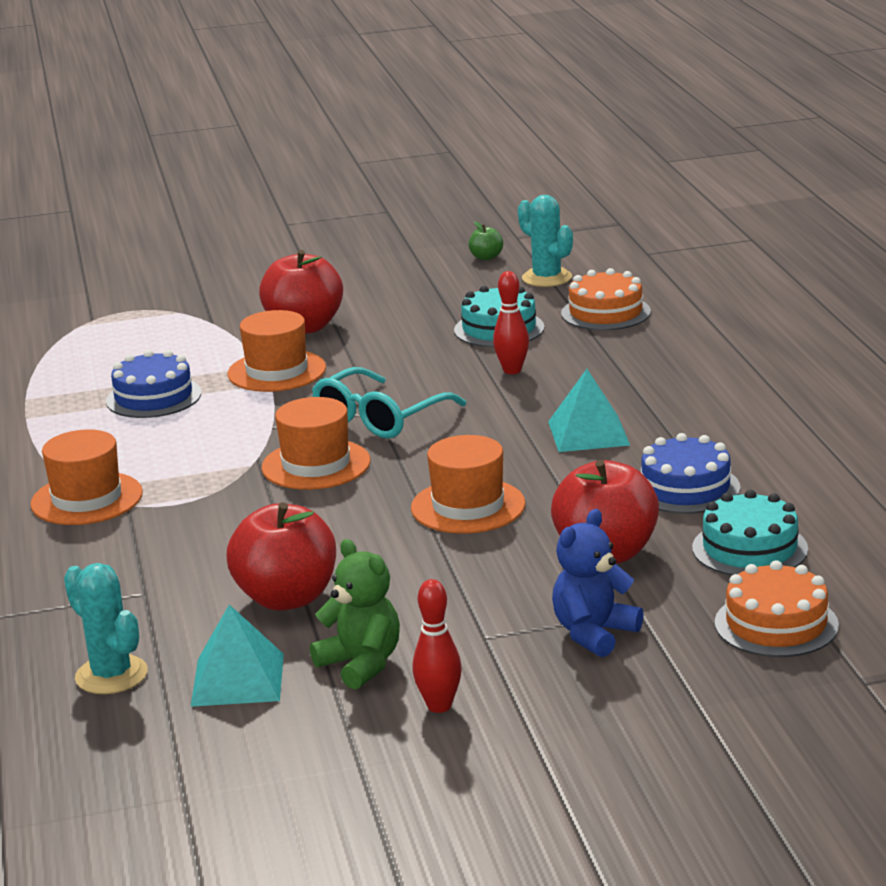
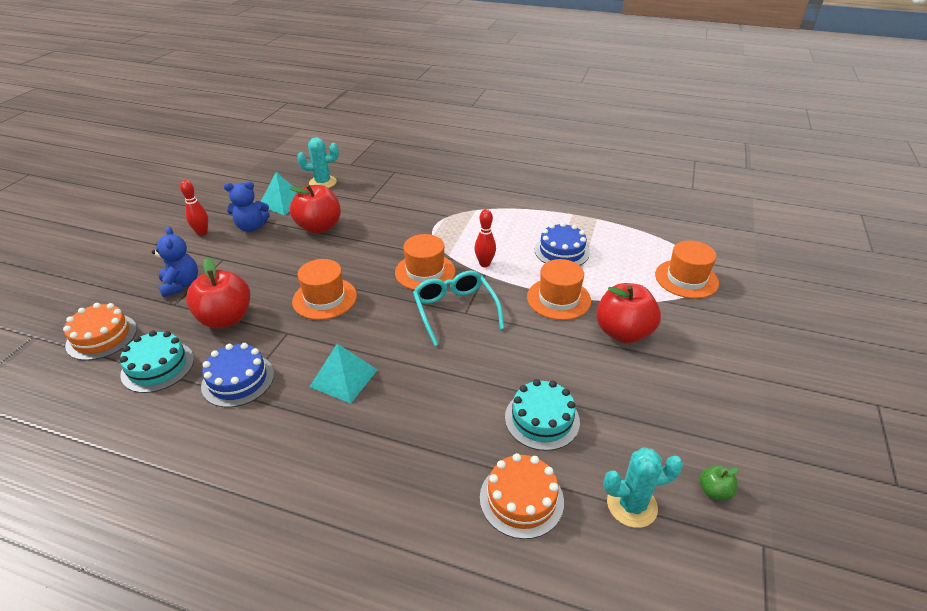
camera: 120 degrees right, 15 degrees up
orange hat [30,430,143,525] -> orange hat moved to [655,240,719,299]
green teddy bear [310,539,400,690] -> blue teddy bear [224,181,270,232]
red bowling pin [493,271,529,374] -> red bowling pin moved to [474,209,496,267]

